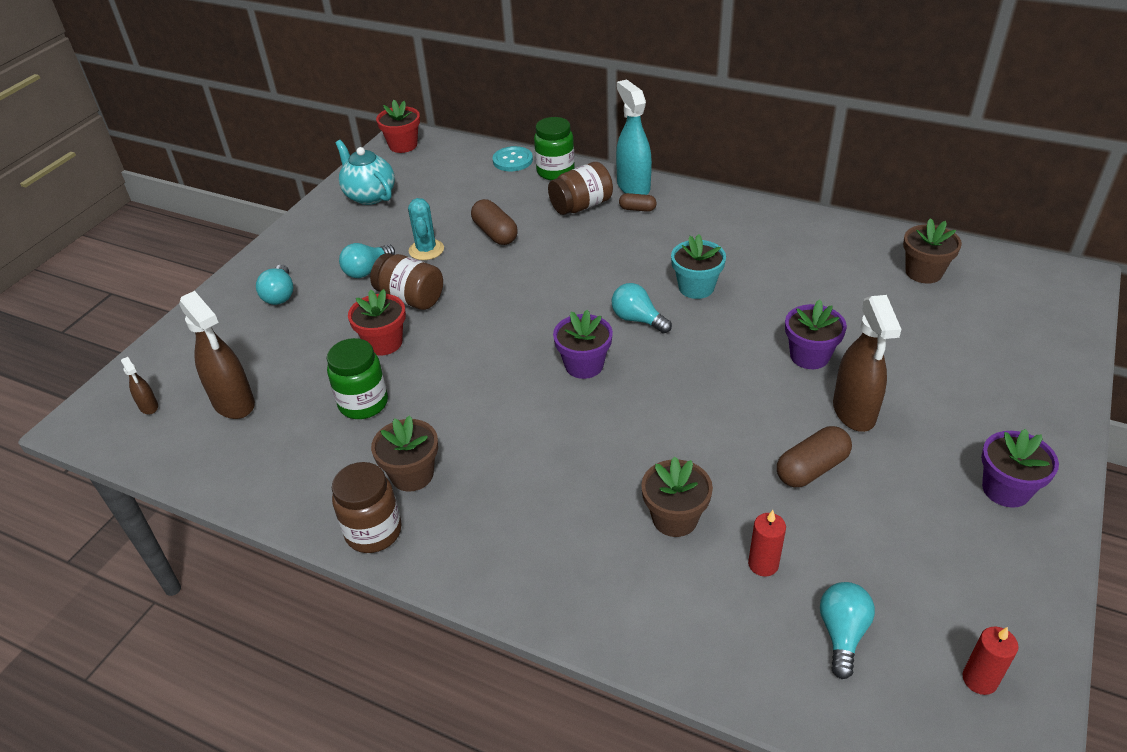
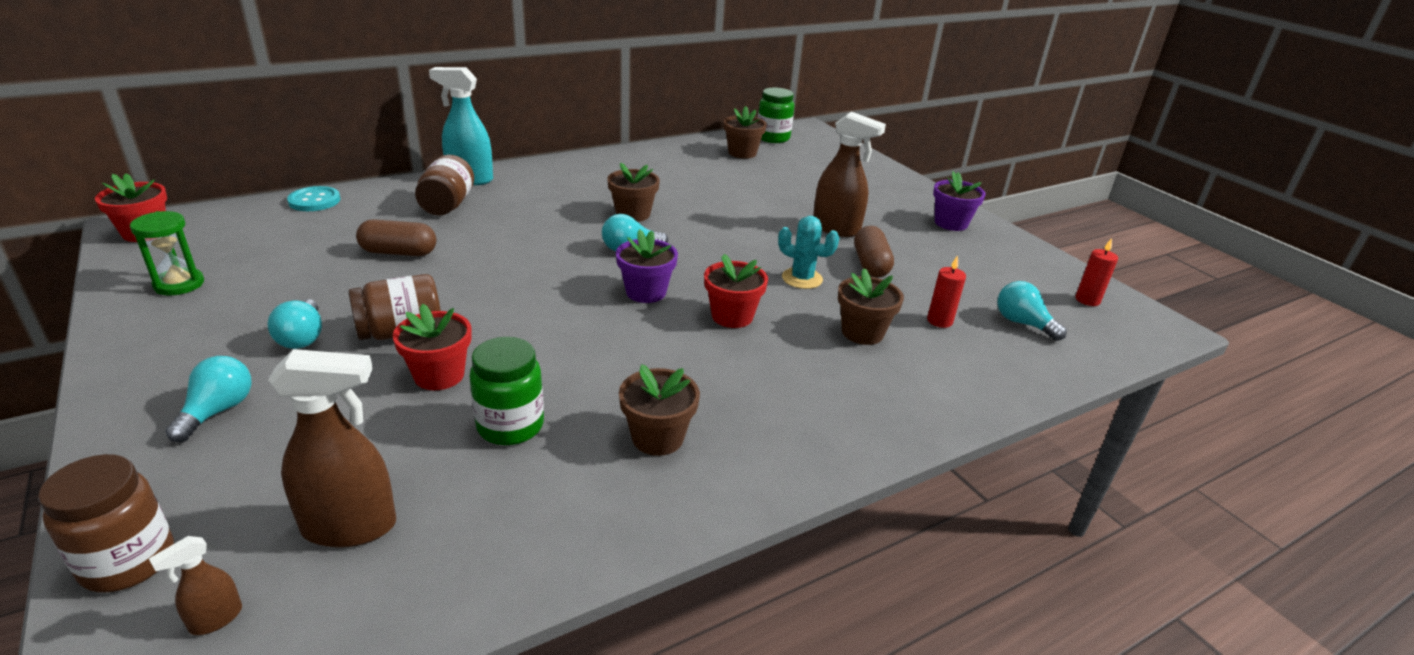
camera: 60 degrees left, 10 degrees down
brown spray bottle [121,357,158,414] -> brown spray bottle turned 135 degrees clockwise [149,536,242,635]
turquoise light bulb [256,264,293,305] -> turquoise light bulb turned 105 degrees counterclockwise [165,356,252,442]
brown jar [332,462,402,553] -> brown jar moved to [38,454,174,592]
turquoise teapot [336,140,395,205] -> green hourglass [130,211,204,295]
turquoise cactus [408,198,444,260] -> turquoise cactus moved to [778,216,839,289]
green jar [534,117,575,180] -> green jar moved to [758,87,794,143]
brown capsule [619,193,657,212] -> none
turquoise flower pot [671,234,726,299] -> brown flower pot [607,162,660,222]
purple flower pot [785,299,847,369] -> none
none -> red flower pot [704,254,768,328]

